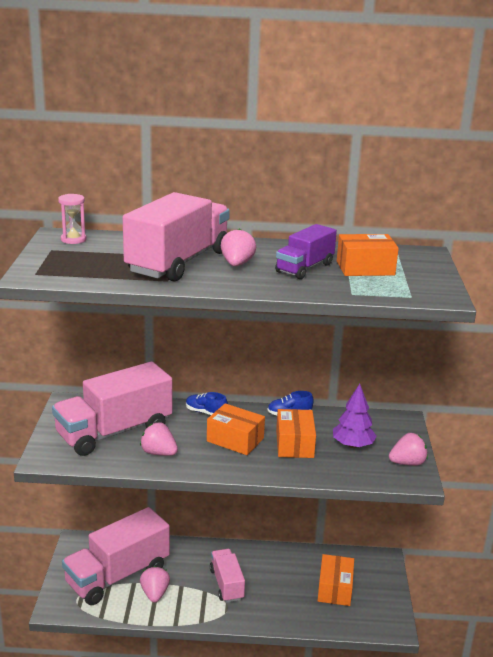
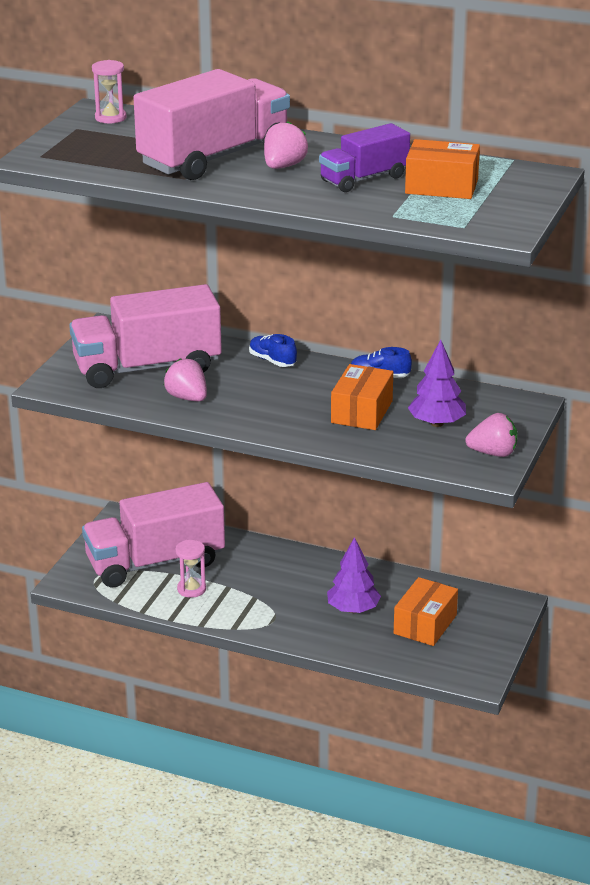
camera: 20 degrees right, 5 degrees up
pink strawberry [140,566,170,602] -> pink hourglass [175,540,206,598]
orange box [207,403,265,455] -> none
pink truck [210,549,245,603] -> none
none -> purple tree [327,537,381,613]

